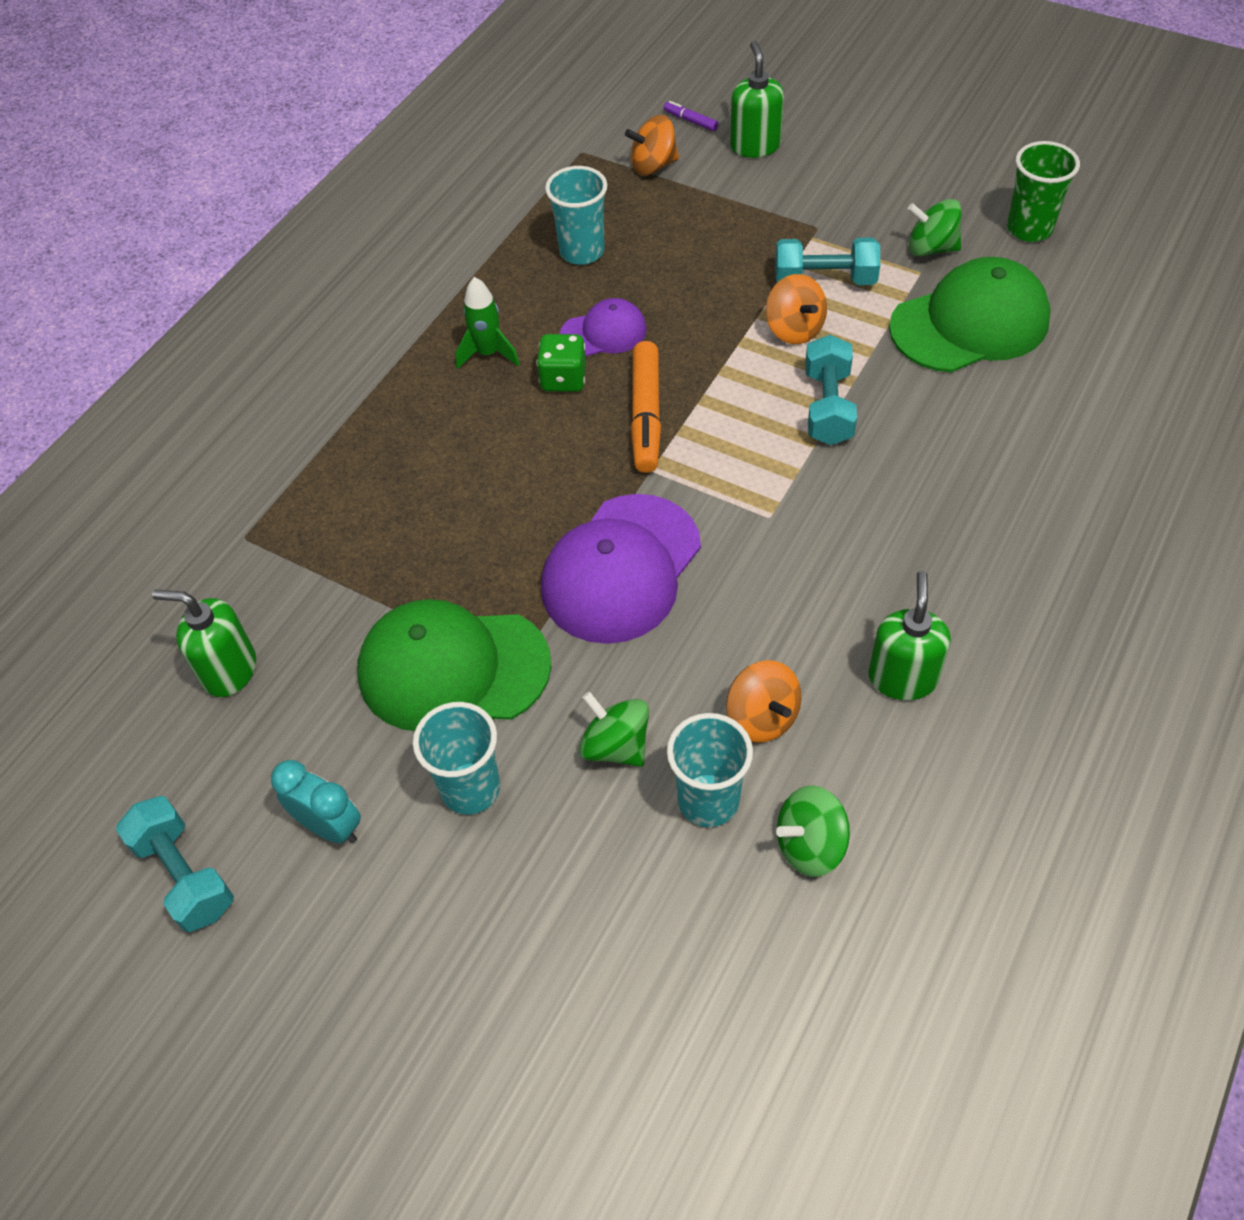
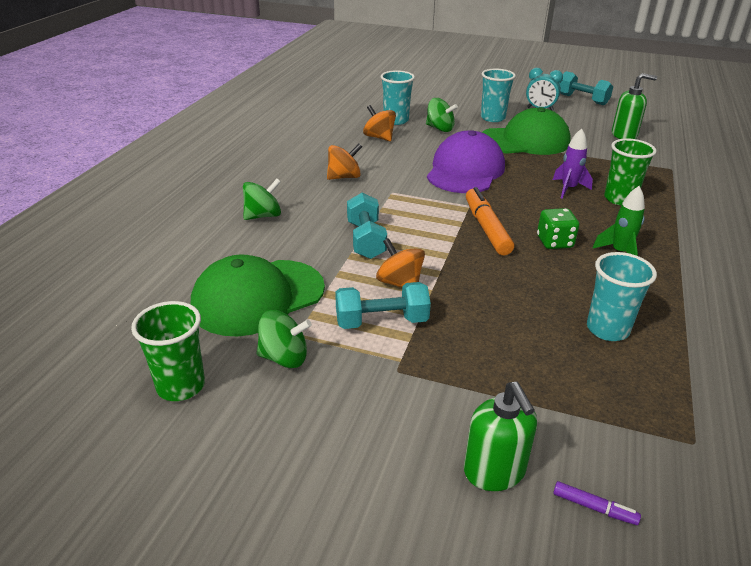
camera: 165 degrees right, 20 degrees down
purple cap [560,298,647,356] -> none
orange spinning top [625,115,679,176] -> orange spinning top moved to [327,144,362,180]
green spinning top [776,785,850,877] -> green spinning top moved to [243,179,281,220]
green soap dispenser [868,571,951,700] -> none
none -> purple rocket [553,129,593,199]
none -> green cup [604,138,657,205]

